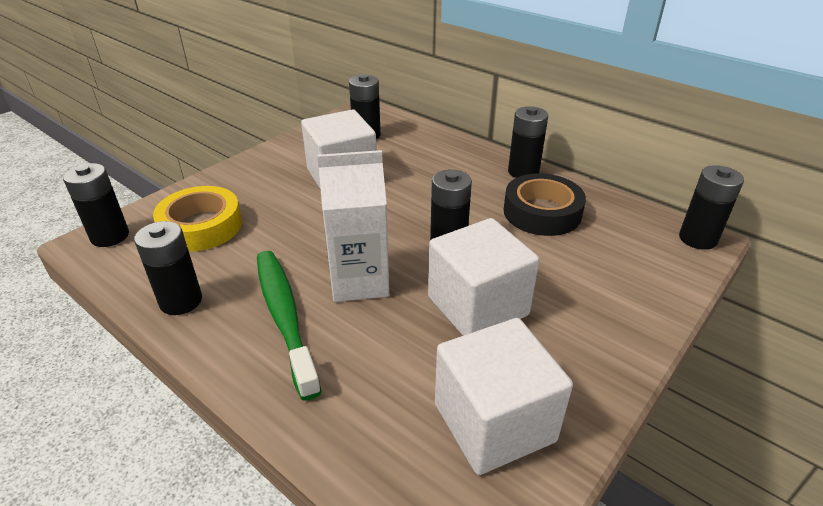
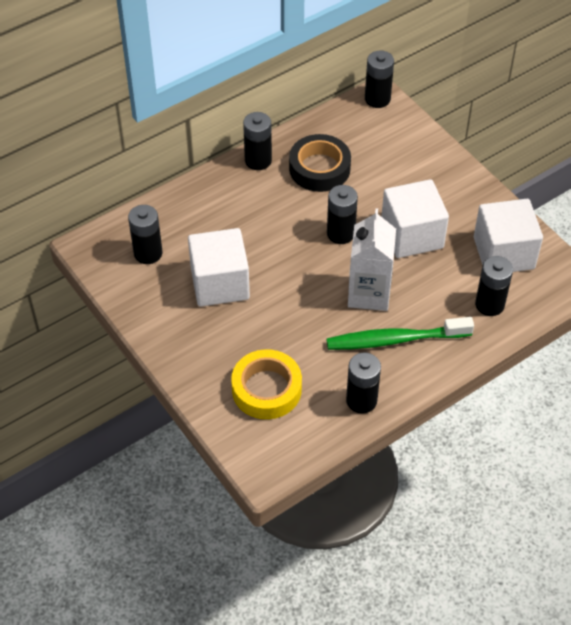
camera: 75 degrees left, 15 degrees up
black battery [63,163,129,247] -> black battery moved to [475,256,513,316]

